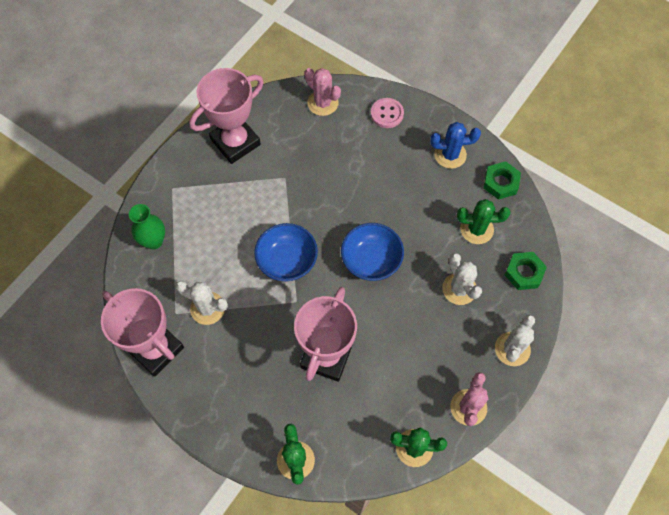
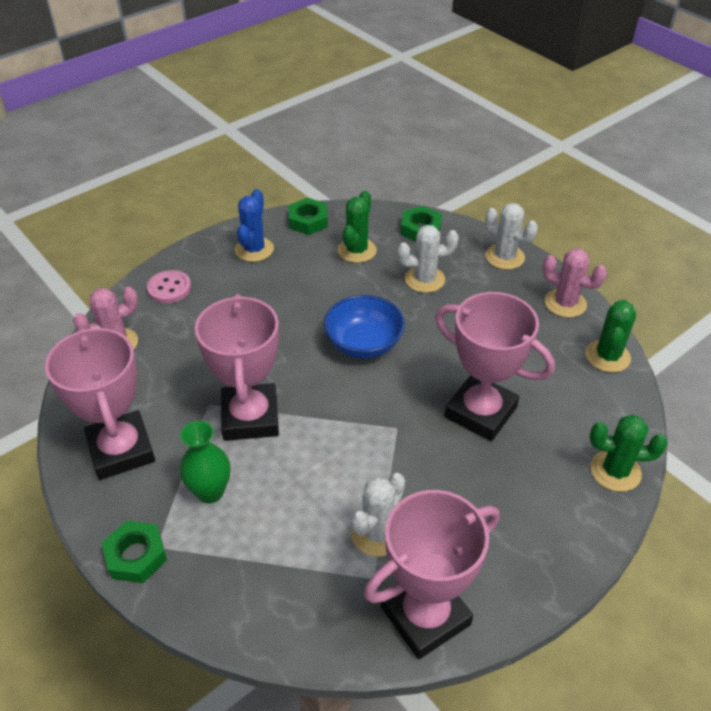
camera: 75 degrees left, 20 degrees down
green vase [129,204,165,249] -> green vase moved to [180,421,230,503]
blue bowl [254,223,318,281] -> none
none -> green nut [102,521,167,583]
none -> pink trophy [195,294,279,441]

